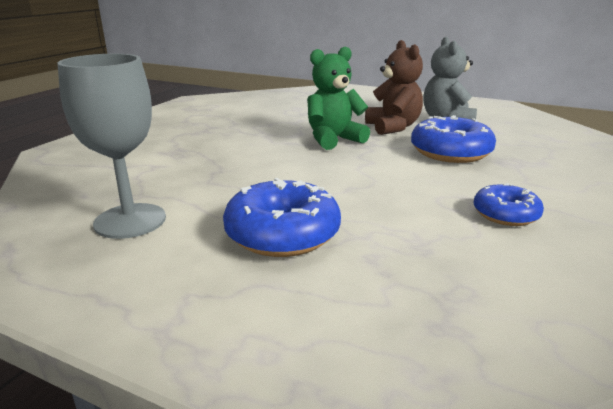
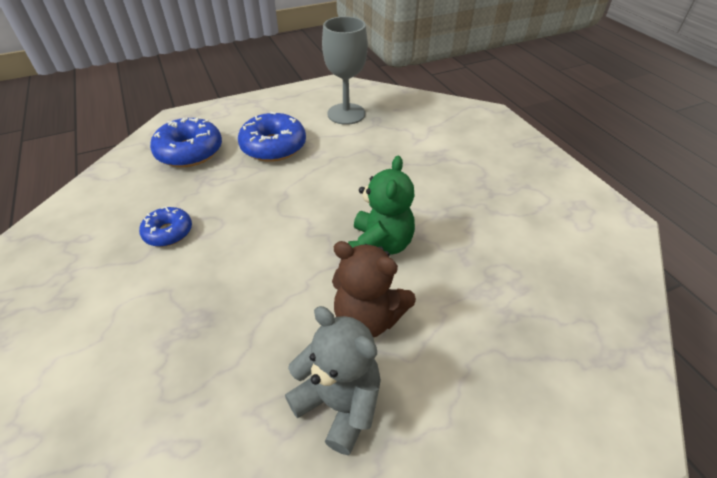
camera: 130 degrees right, 20 degrees up
blue donut [411,115,496,163] -> blue donut moved to [150,117,222,167]

